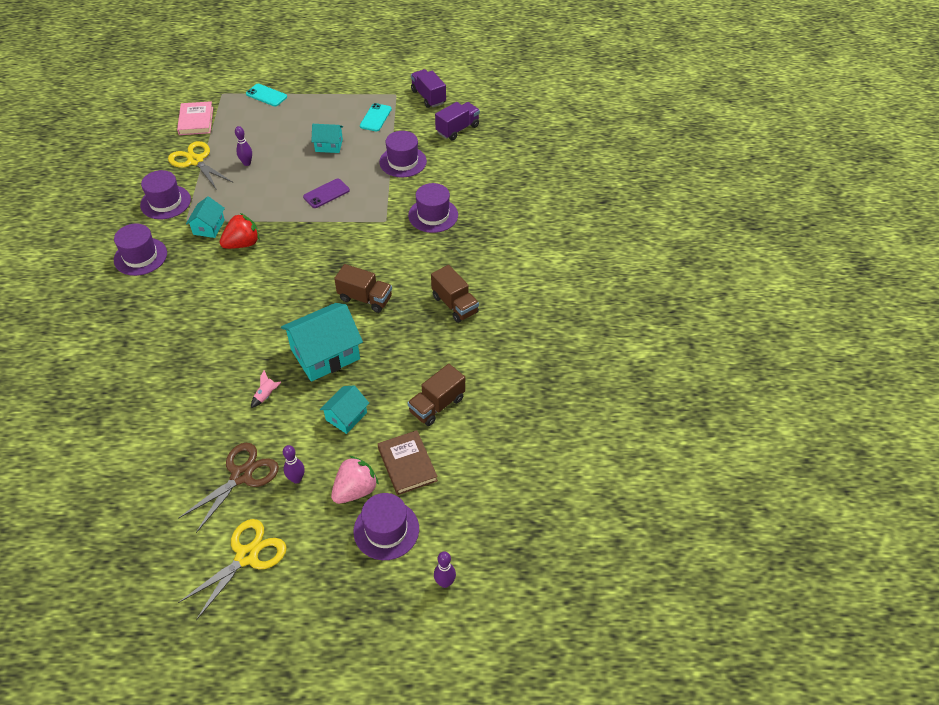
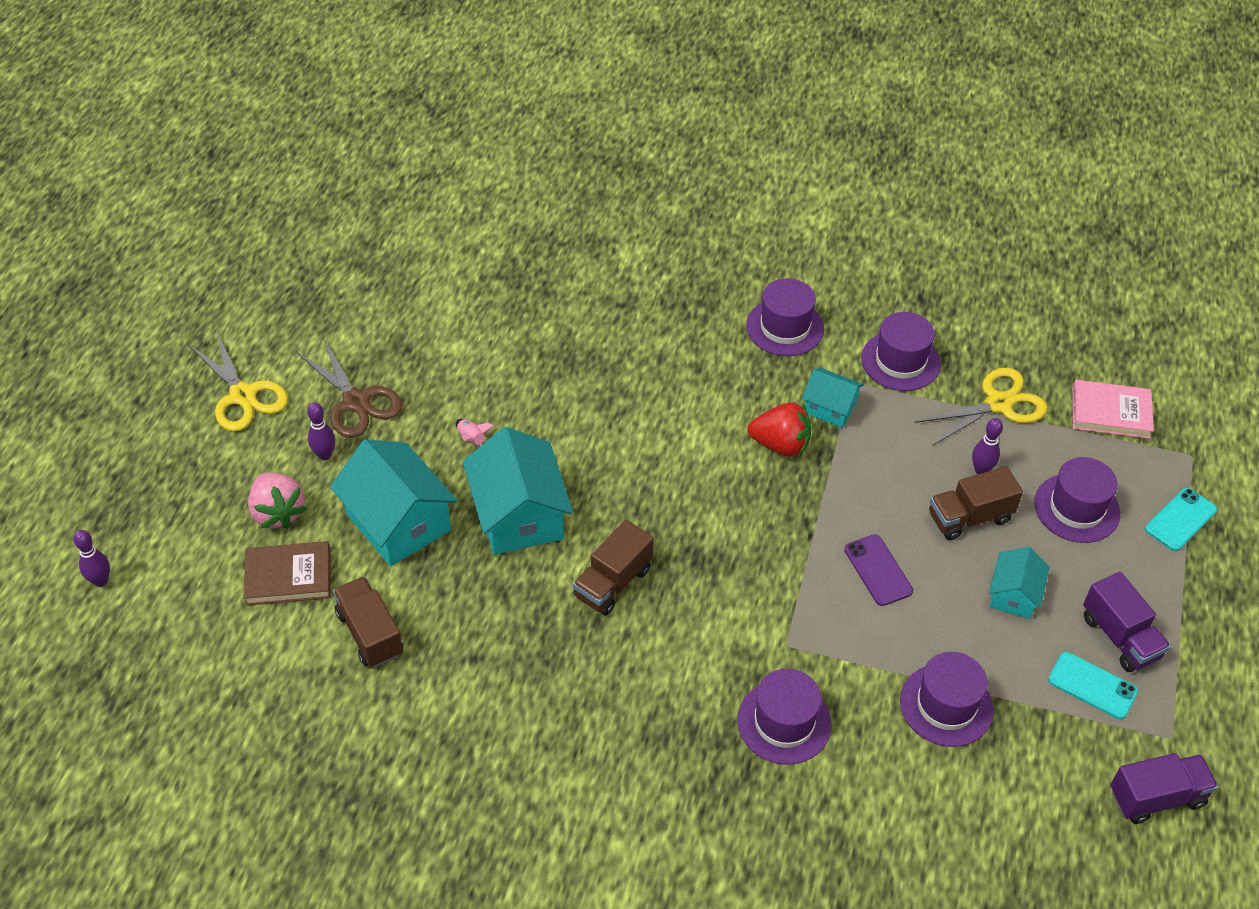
camera: 105 degrees right, 0 degrees up
red strawberry [220,213,260,249] -> red strawberry turned 60 degrees counterclockwise [748,402,811,457]
turquoise house [320,386,369,434] -> turquoise house [330,439,458,566], size x1.81
purple hat [353,493,419,560] -> purple hat moved to [1034,457,1120,543]
brown truck [431,265,479,323] -> brown truck moved to [929,466,1023,540]
purple truck [435,102,480,140] -> purple truck moved to [1083,572,1171,672]

